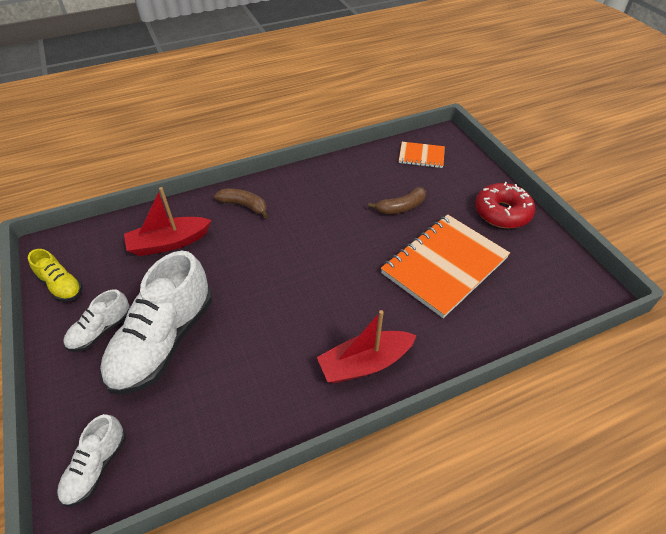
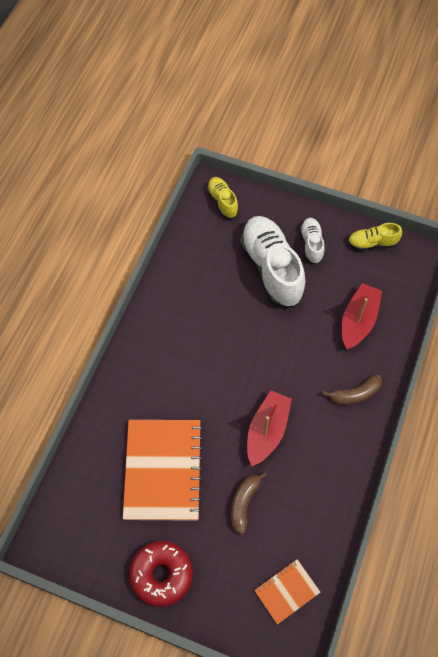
camera: 135 degrees right, 15 degrees up
white shoe [57,414,126,506] -> yellow shoe [207,177,239,218]
red boat [317,310,417,383] -> red boat moved to [247,391,292,466]

